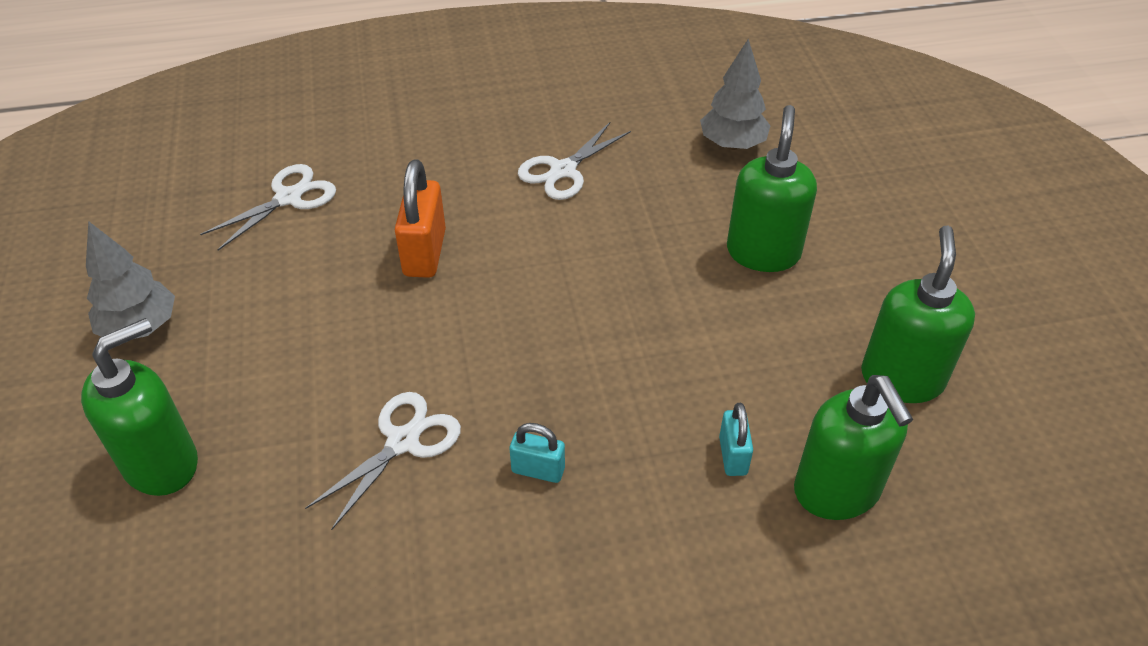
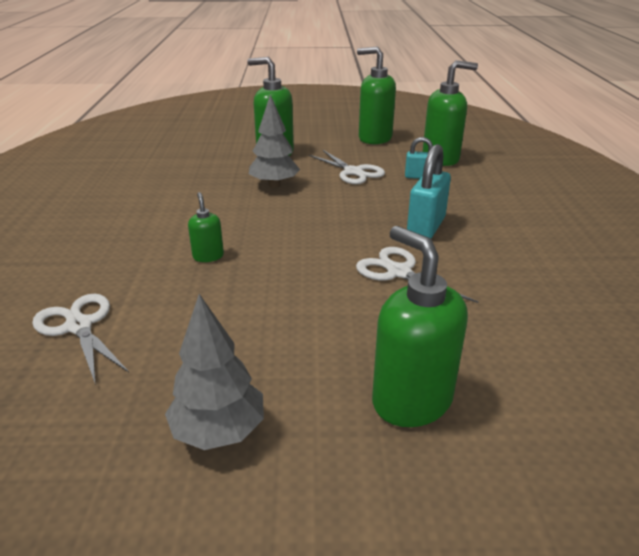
camera: 80 degrees left, 15 degrees down
orange padlock [395,159,446,278] -> green soap dispenser [188,192,224,262]
turquoise padlock [510,423,565,483] -> turquoise padlock [407,144,451,238], size x1.74
white scissors [518,121,631,200] -> white scissors moved to [309,150,385,184]
grey tree [700,39,770,150] -> grey tree moved to [249,95,300,188]

